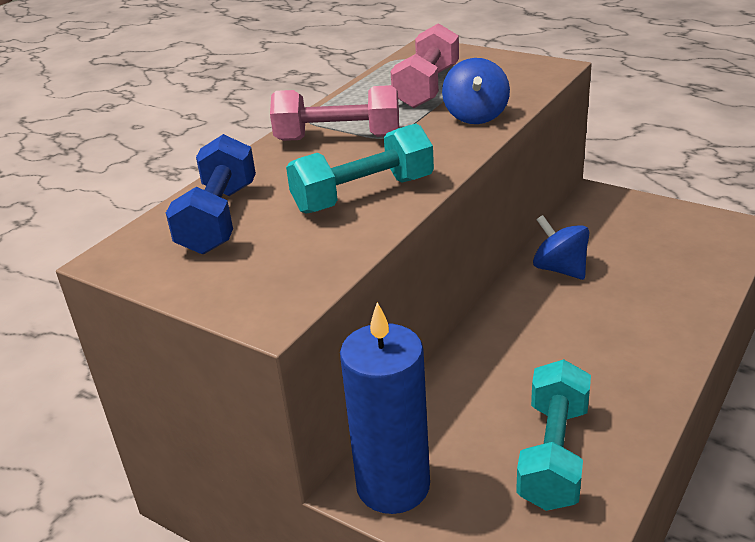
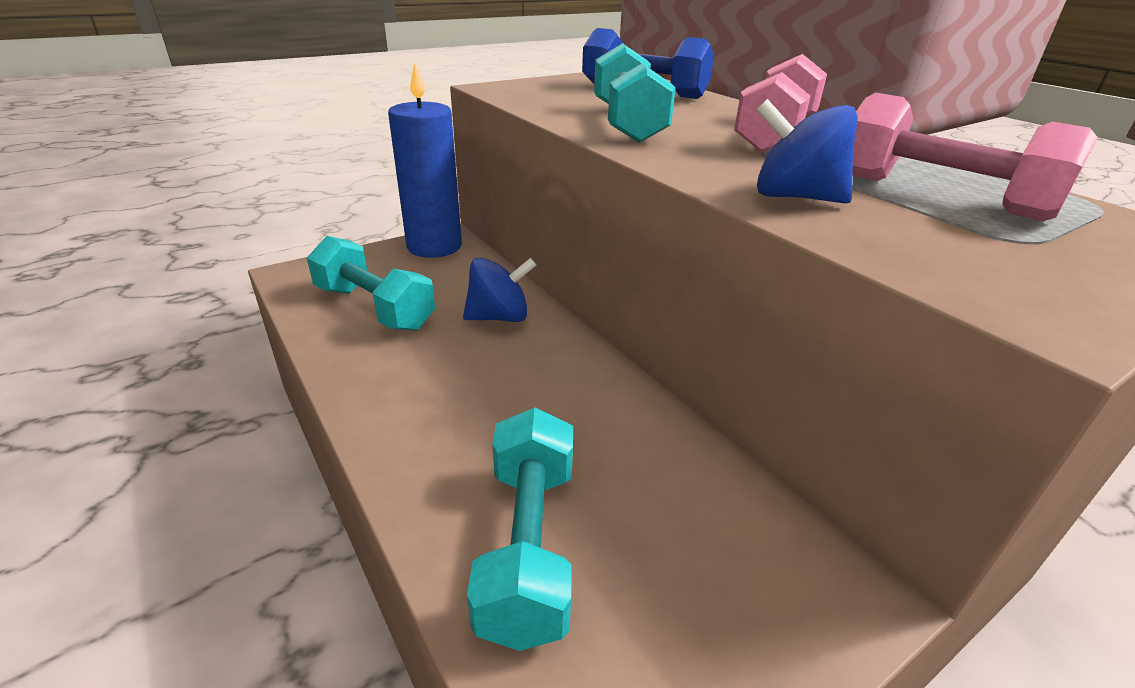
camera: 110 degrees right, 0 degrees up
blue spinning top [533,215,589,280] -> blue spinning top moved to [463,257,536,322]
none -> turquoise dumbbell [467,408,573,651]

